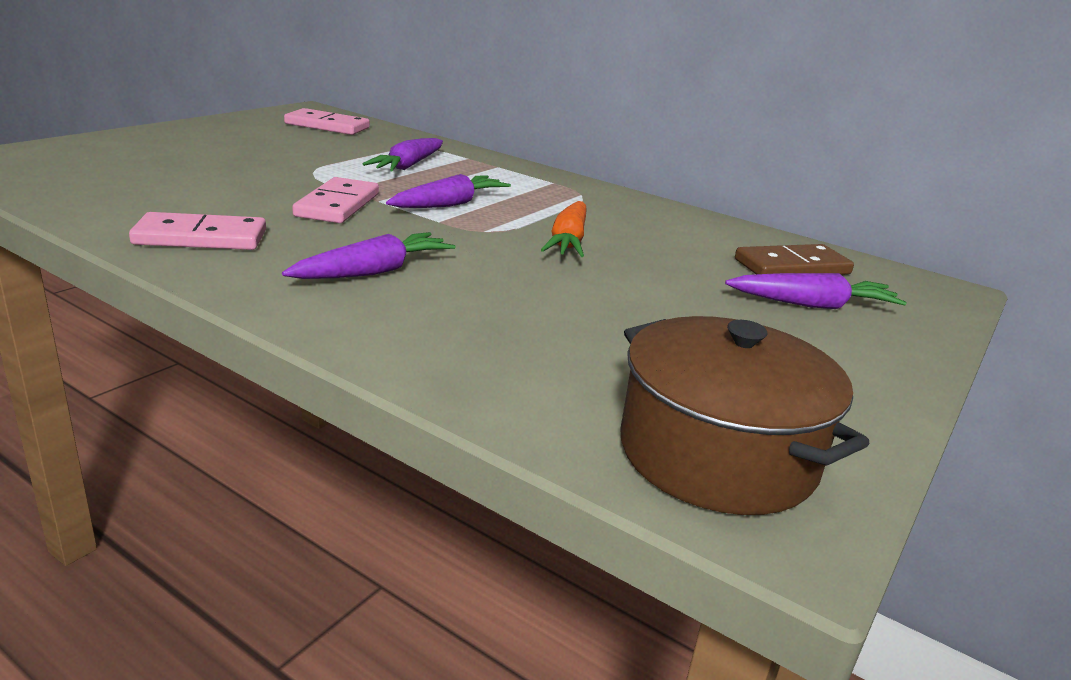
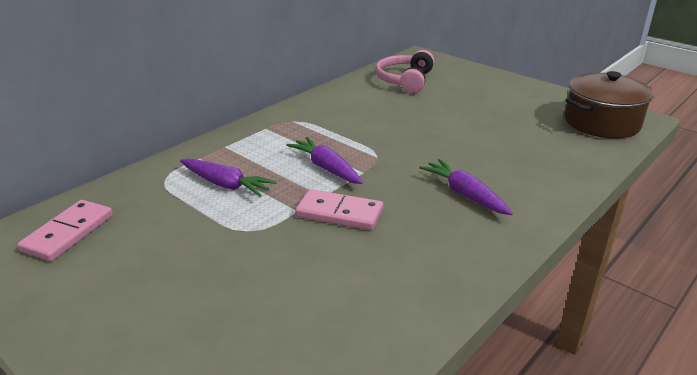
camera: 80 degrees left, 5 degrees up
pink domino [129,212,266,250] -> none
orange carrot [541,201,587,257] -> none
purple carrot [725,273,907,309] -> none
brown domino [735,244,854,275] -> pink headphones [375,50,434,93]

